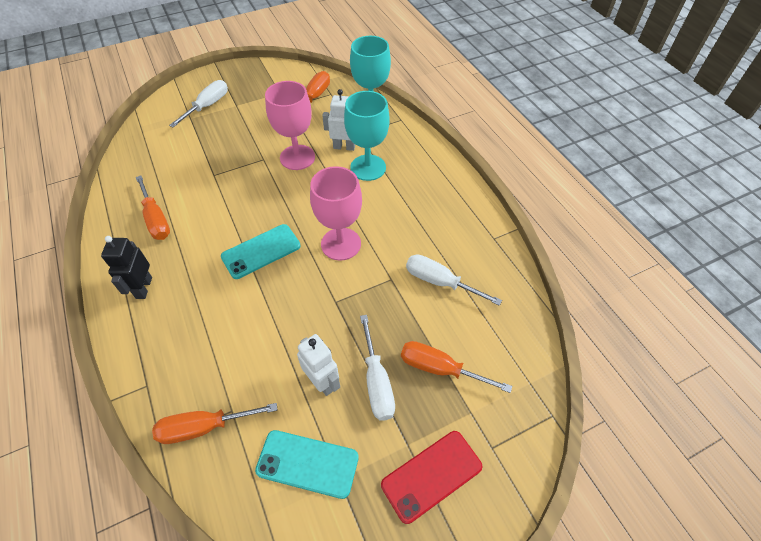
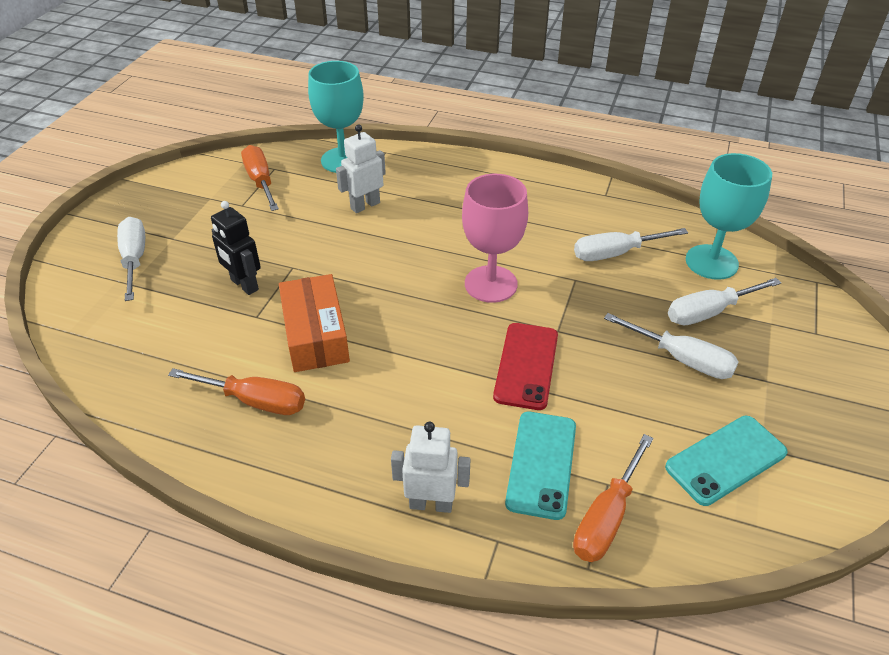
camera: 45 degrees left, 10 degrees down
black robot [101,236,152,299] -> black robot moved to [211,201,261,295]
turquoise phone [221,224,301,279] -> turquoise phone moved to [505,412,576,520]
pink goblet [265,81,315,170] -> none
white robot [297,334,340,396] -> white robot moved to [391,422,471,513]
turquoise goblet [344,91,390,181] -> turquoise goblet moved to [686,153,772,280]
red phone [381,431,482,524] -> red phone moved to [493,323,558,410]
orange screwdriver [401,341,512,393] -> white screwdriver [668,278,781,325]
none -> orange box [279,274,350,372]

